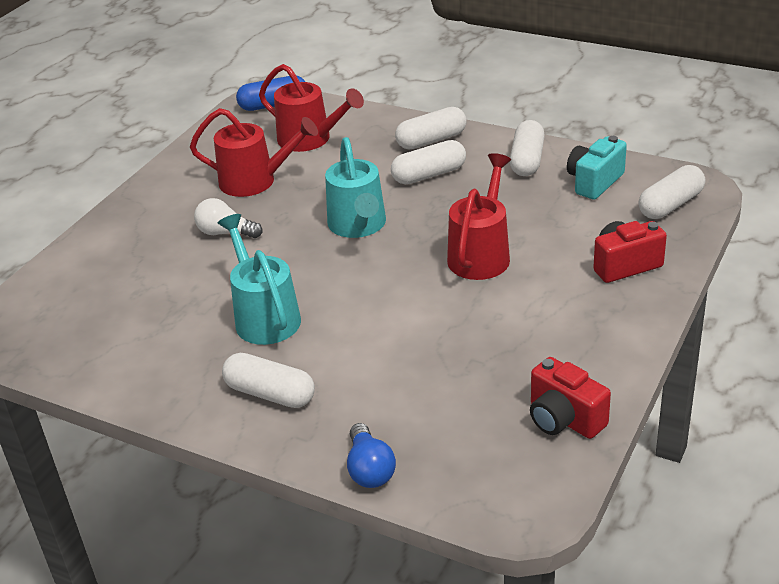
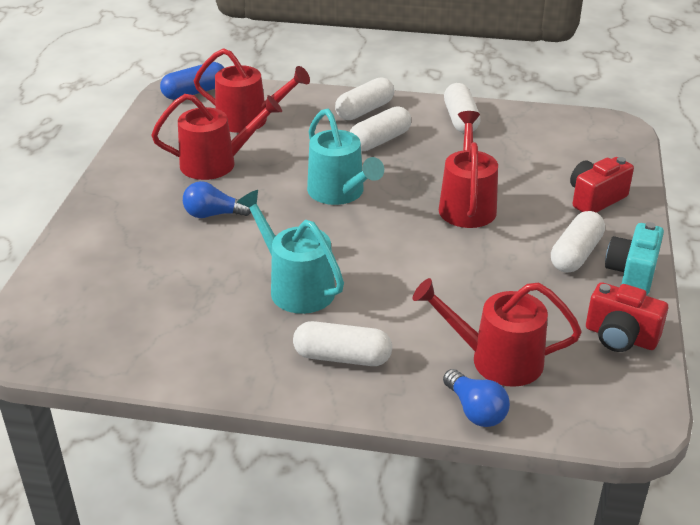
camera: 20 degrees left, 0 degrees up
white light bulb [194,198,262,238] -> blue light bulb [183,181,251,218]
turquoise camera [567,136,627,200] -> turquoise camera moved to [605,222,664,295]
white capsule [638,165,705,219] -> white capsule moved to [551,211,605,273]
none -> red watering can [413,278,582,387]

